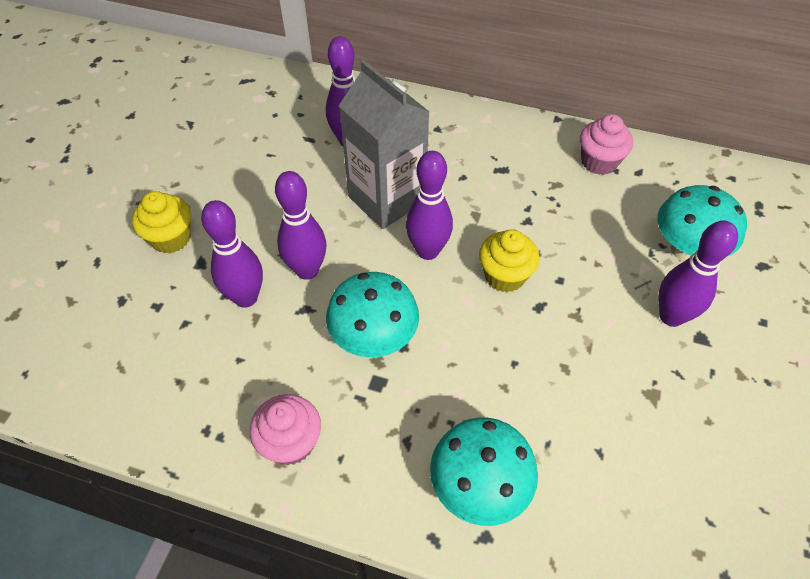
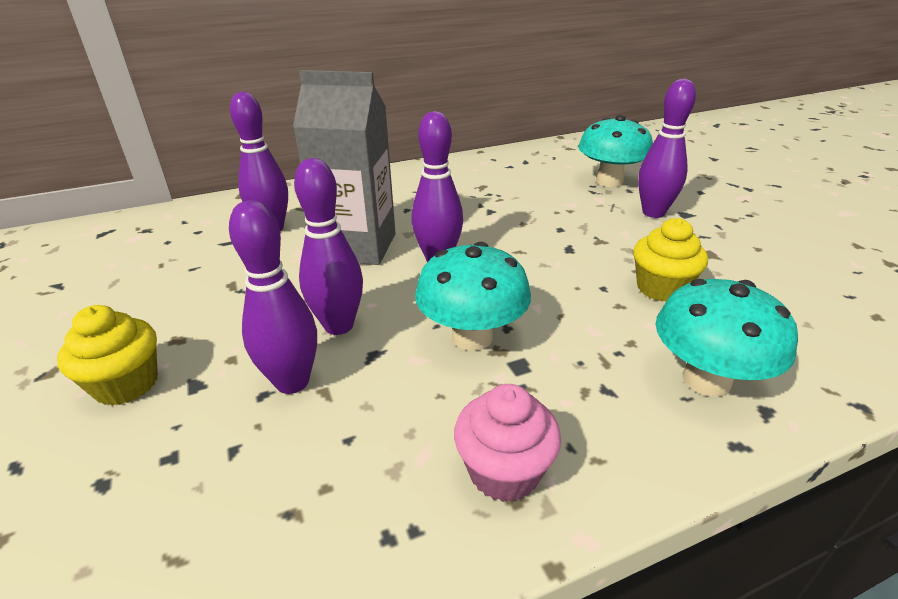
camera: 40 degrees left, 20 degrees down
yellow cupcake [479,229,540,292] -> yellow cupcake moved to [633,218,708,302]
pink cupcake [580,114,633,175] -> none

